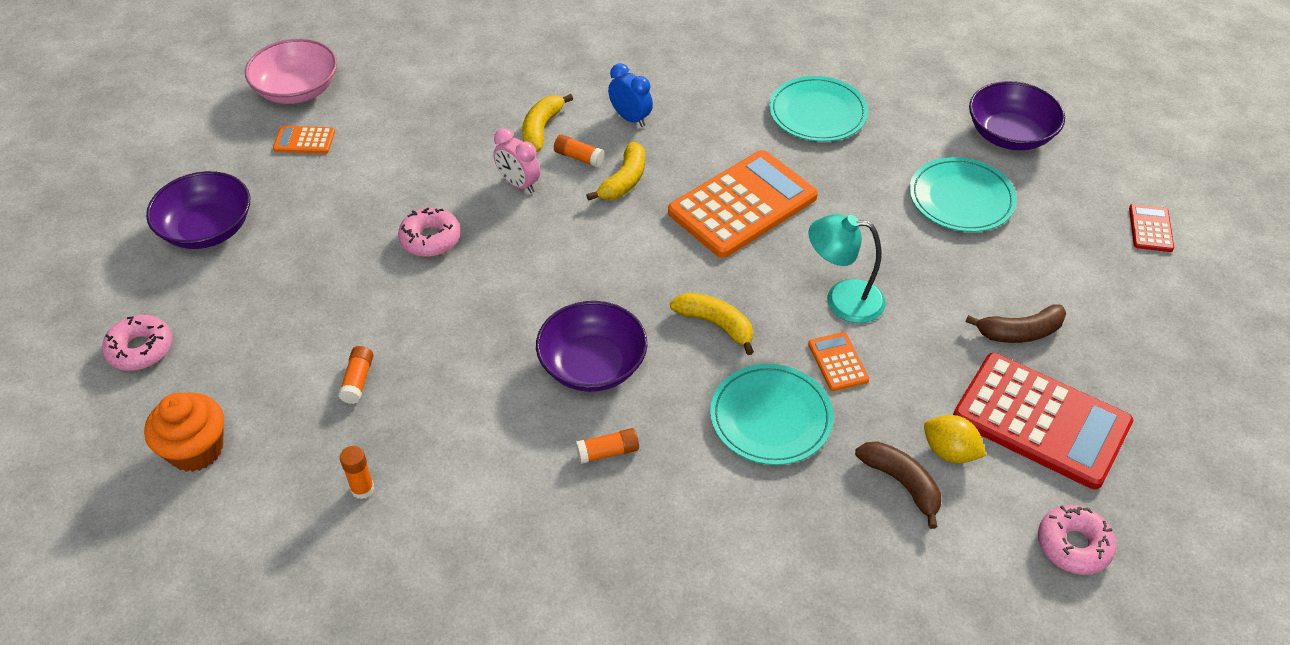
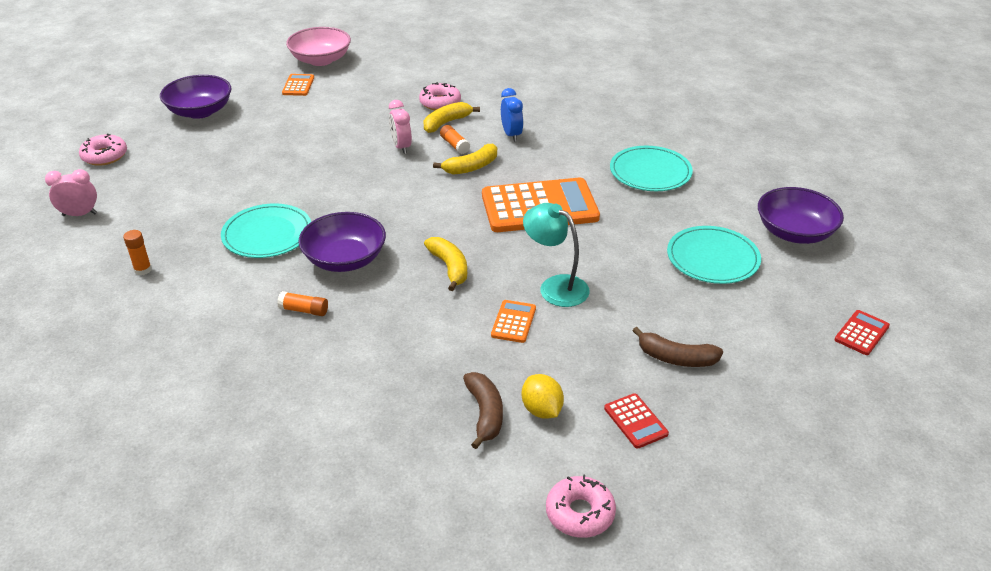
camera: 30 degrees right, 10 degrees down
orange cupcake [144,393,224,472] -> pink clock [45,169,97,216]
orange calculator [273,126,335,154] -> orange calculator turned 60 degrees clockwise [282,74,314,96]
orange glue stick [338,346,373,404] -> none
pink donut [398,208,461,257] -> pink donut moved to [419,82,461,110]
turquoise plate [710,364,834,465] -> turquoise plate moved to [221,203,311,258]
red calculator [953,353,1133,489] -> red calculator [604,393,669,449], size x0.44

